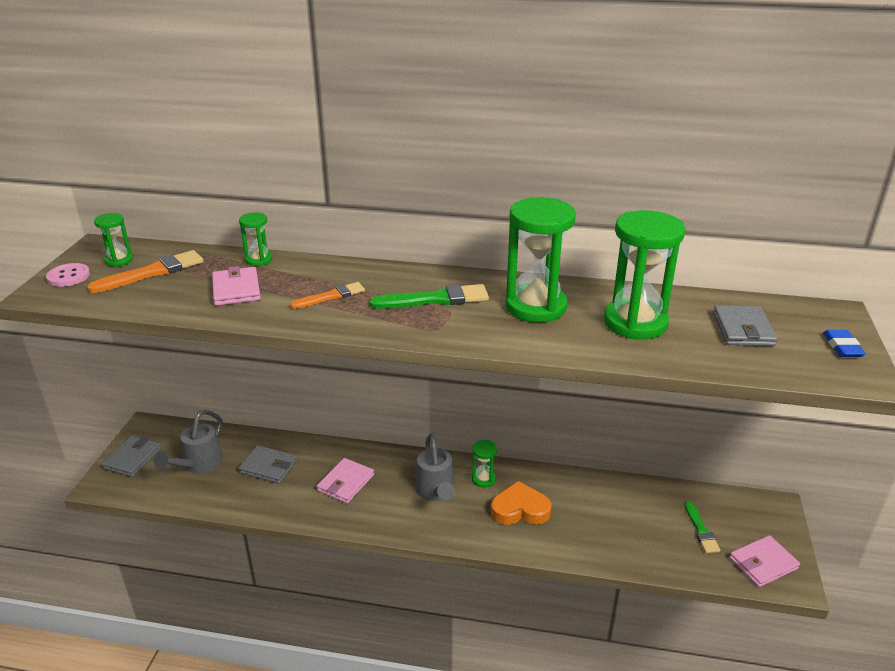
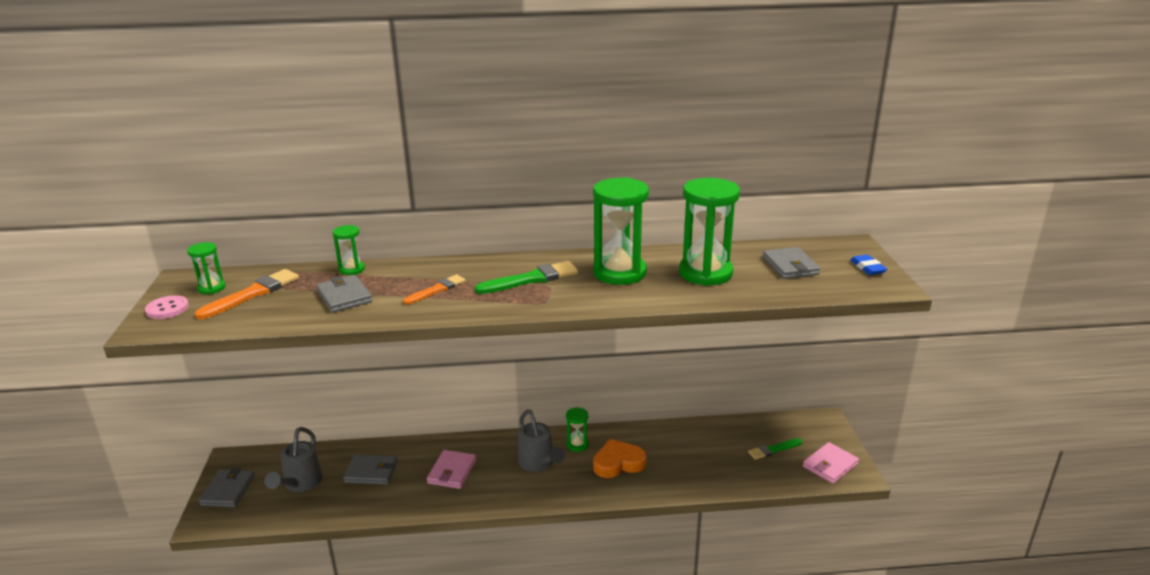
camera: 15 degrees left, 5 degrees down
pink wallet [212,266,261,306] -> grey wallet [316,275,372,312]
green brush [684,501,721,553] -> green brush turned 90 degrees clockwise [748,438,802,460]

